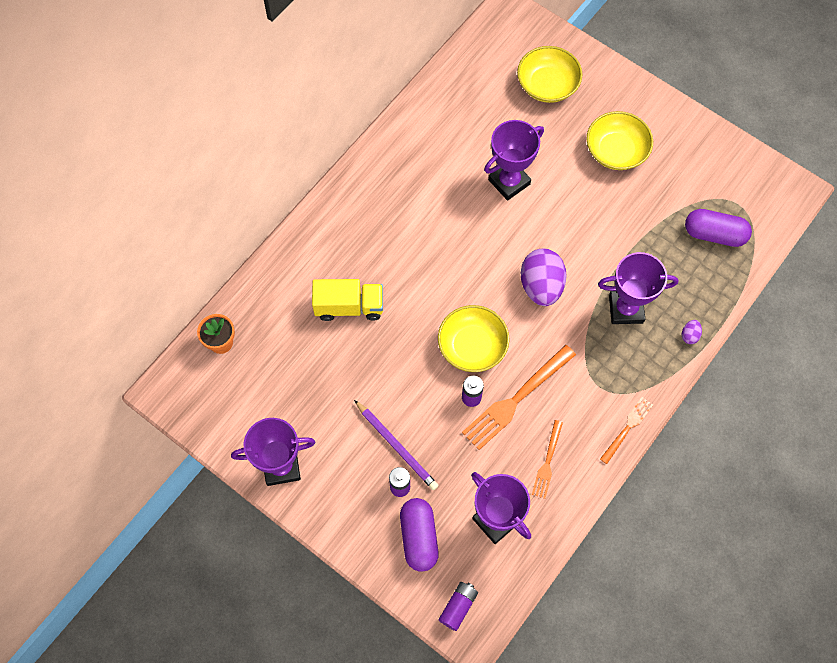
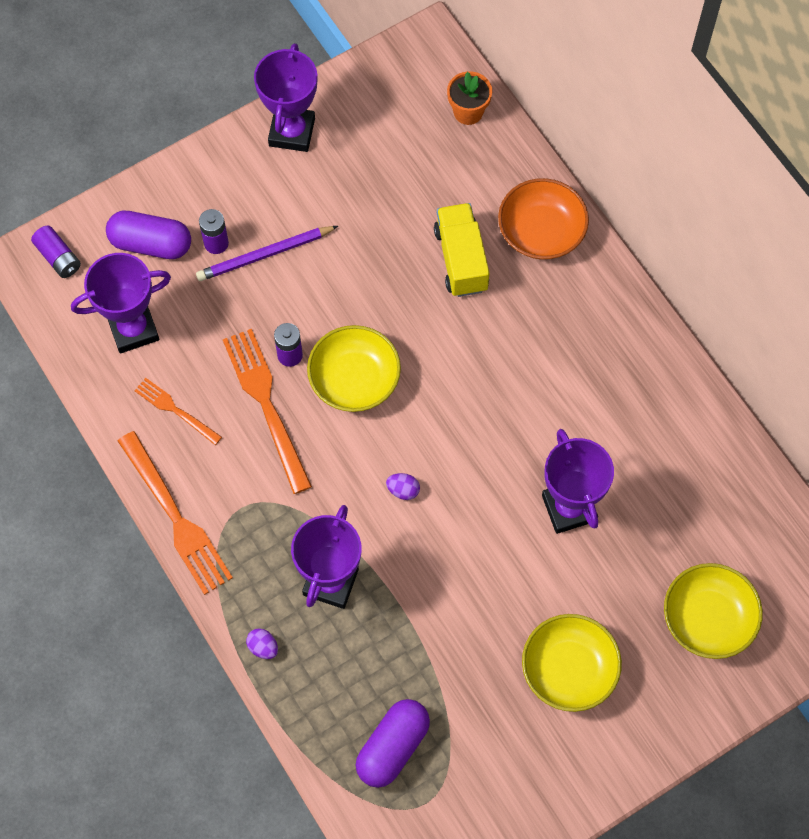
camera: 110 degrees right, 0 degrees up
yellow truck [312,279,383,321] -> yellow truck turned 150 degrees clockwise [434,203,489,297]
purple egg [521,249,567,306] -> purple egg [386,473,420,500], size x0.42
orange fork [600,397,653,464] -> orange fork [118,431,233,595], size x1.78
none -> orange bowl [498,178,589,260]

